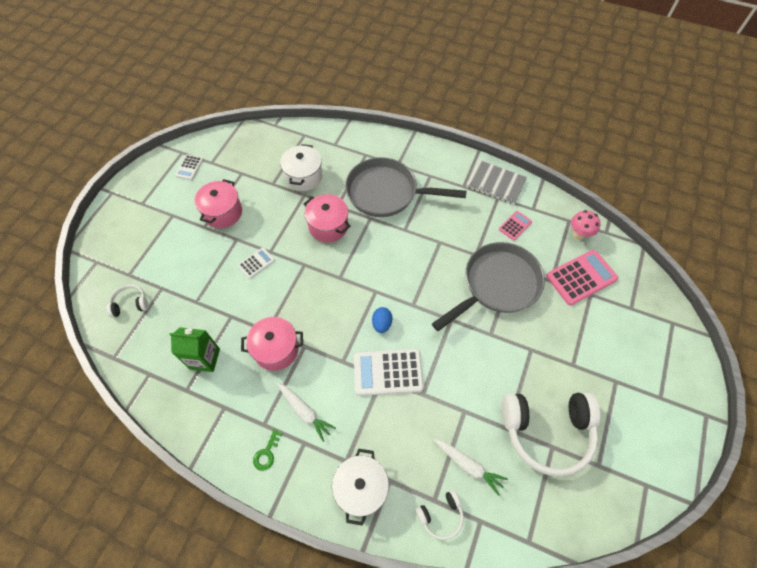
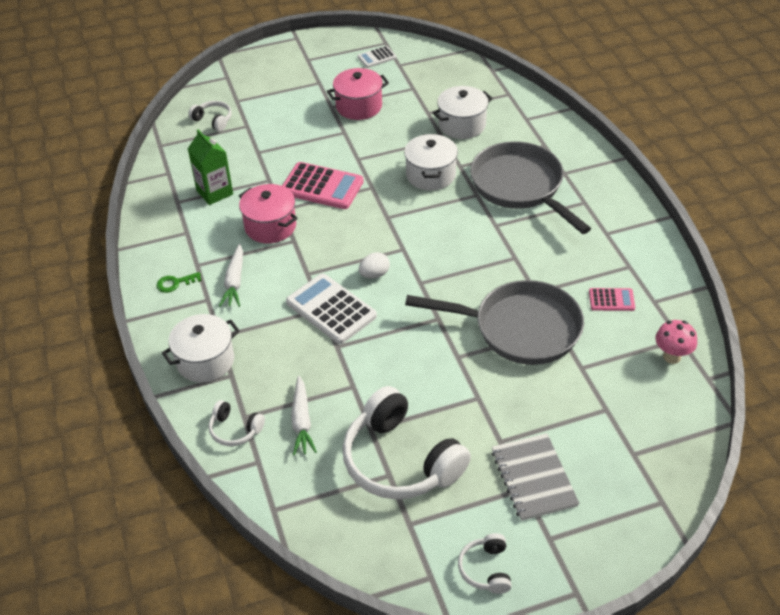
camera: 50 degrees right, 15 degrees down
white calculator [238,247,275,279] -> none
pink pot [304,194,350,242] -> white pot [404,134,458,191]
blue egg [372,307,393,333] -> white egg [359,252,390,278]
grey notebook [466,160,527,205] -> grey notebook moved to [492,433,579,521]
pink calculator [546,250,618,306] -> pink calculator moved to [282,162,364,209]
none -> white headphones [458,533,512,594]

